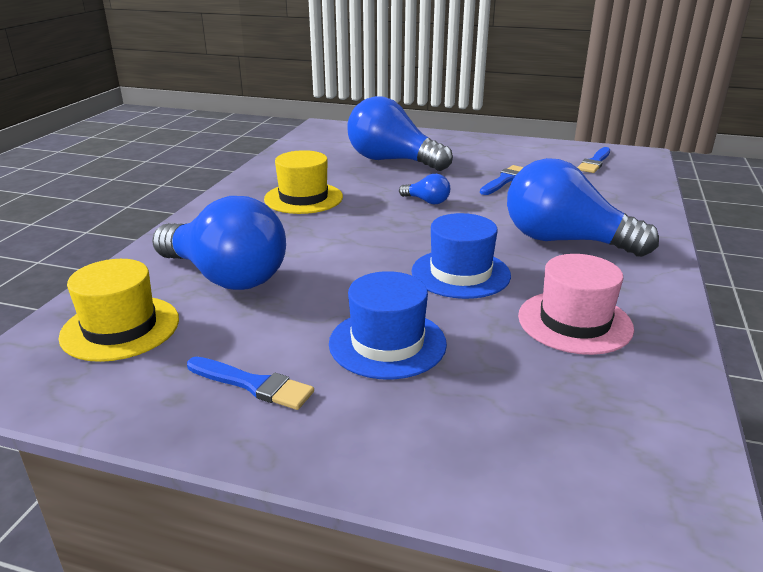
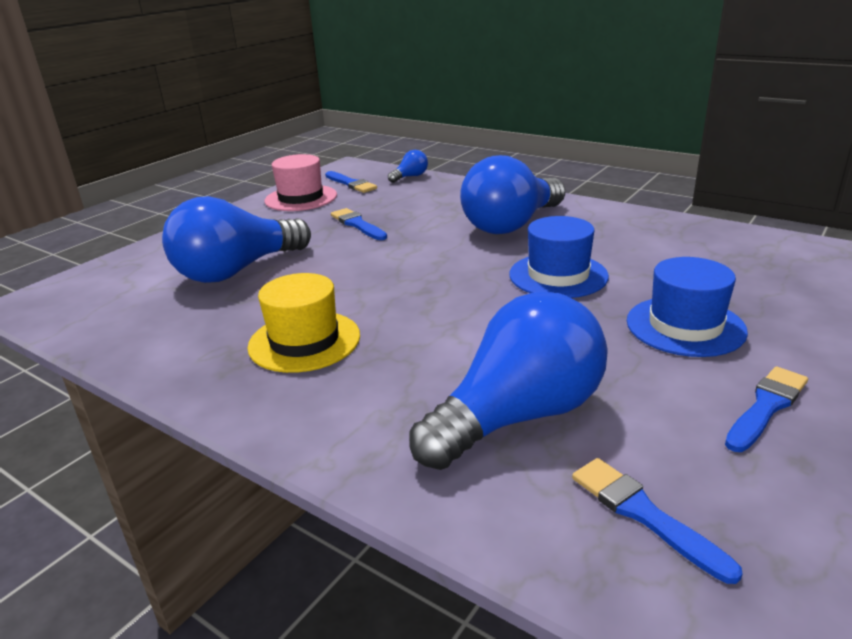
camera: 70 degrees left, 0 degrees up
yellow hat [59,259,179,362] -> blue brush [572,458,743,584]
blue light bulb [399,174,450,204] -> blue light bulb moved to [388,150,428,183]
pink hat [518,254,634,355] -> pink hat moved to [265,154,337,211]

